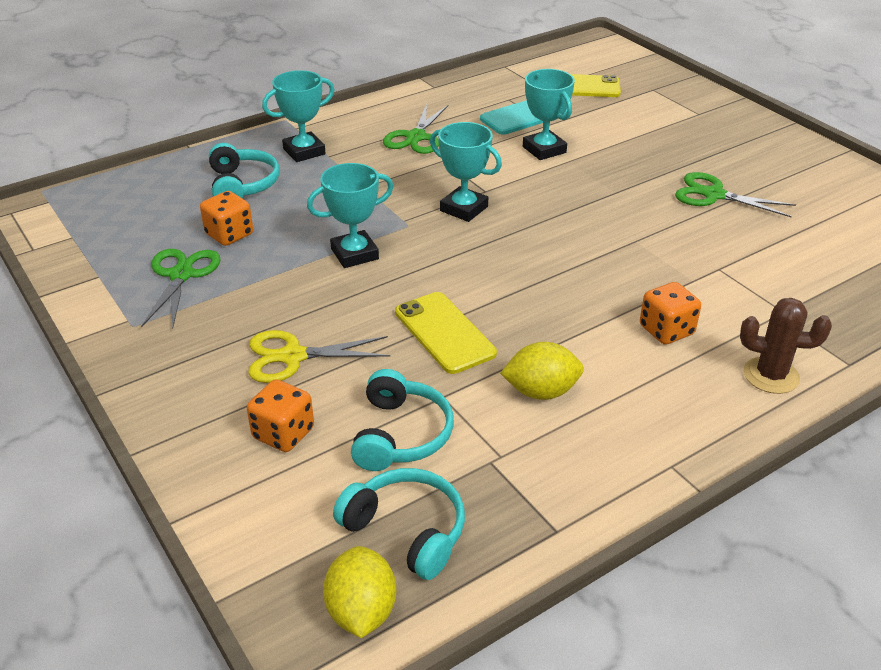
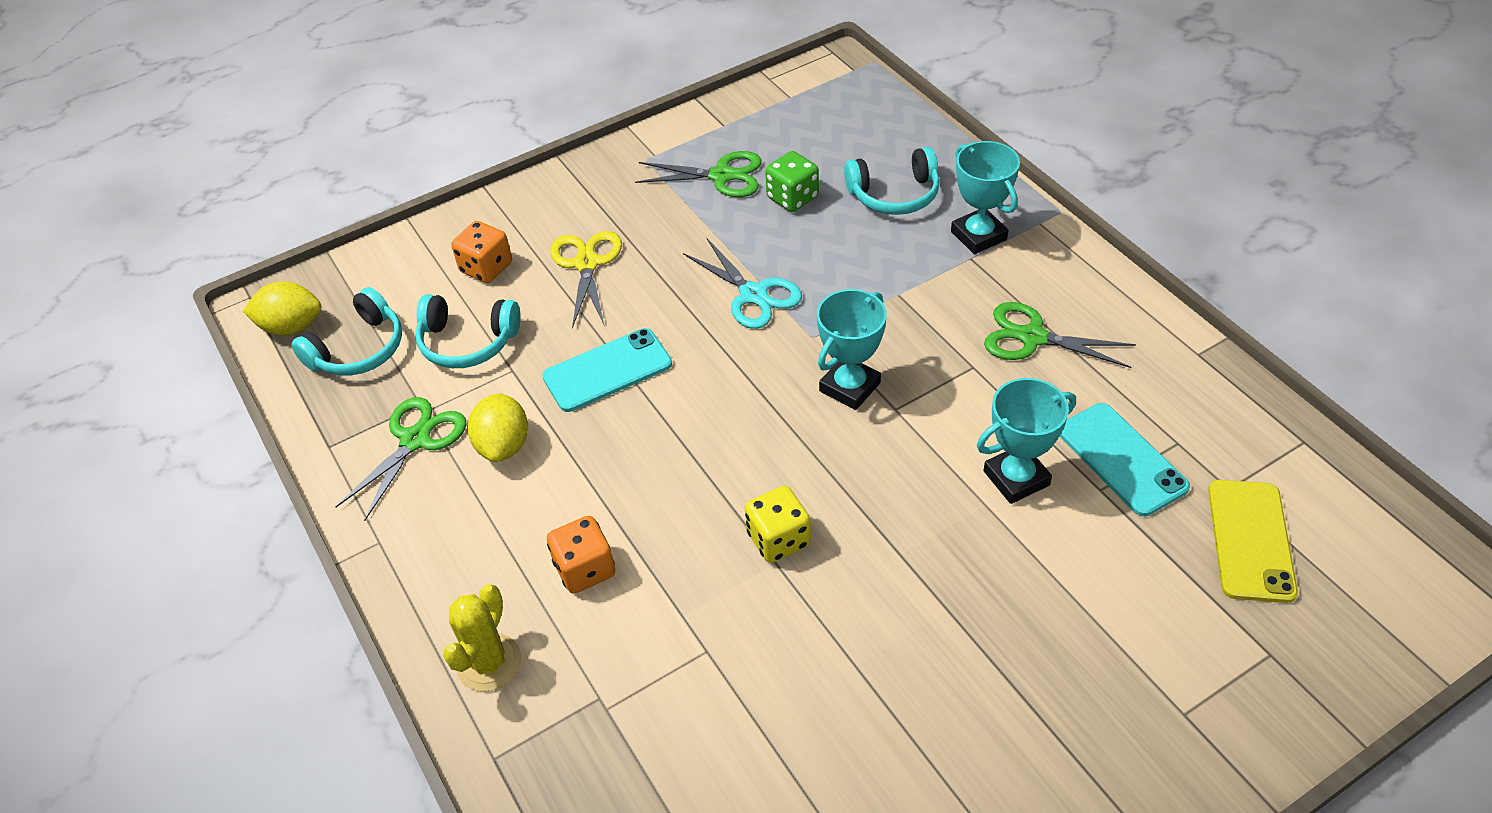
camera: 95 degrees right, 10 degrees up
orange dice [200,191,253,246] -> green dice [765,151,819,212]
turquoise trophy [307,163,394,268] -> turquoise scissors [683,237,802,329]
yellow phone [395,292,497,374] -> turquoise phone [542,328,672,412]
green scissors [675,172,796,217] -> green scissors moved to [335,397,466,521]
brown cactus [740,298,832,394] -> yellow cactus [443,584,521,692]
none -> yellow dice [745,486,811,563]

